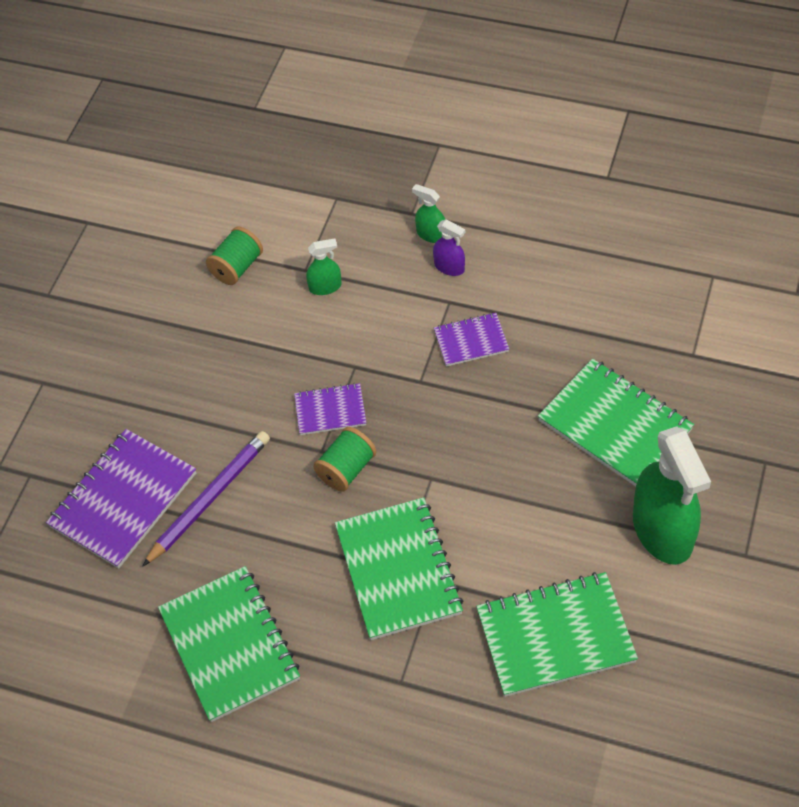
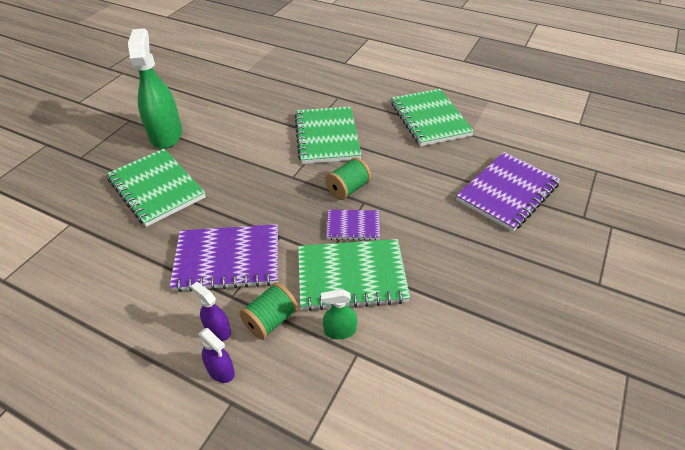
camera: 175 degrees left, 10 degrees down
purple pencil [142,431,270,567] -> none
green spool [206,227,263,285] -> green spool moved to [239,282,298,340]
green spray bottle [412,184,445,243] -> purple spray bottle [199,328,235,383]
purple notebook [434,313,509,367] -> purple notebook [170,224,278,292], size x1.84
green notebook [476,572,638,697] -> green notebook moved to [298,239,410,311]

